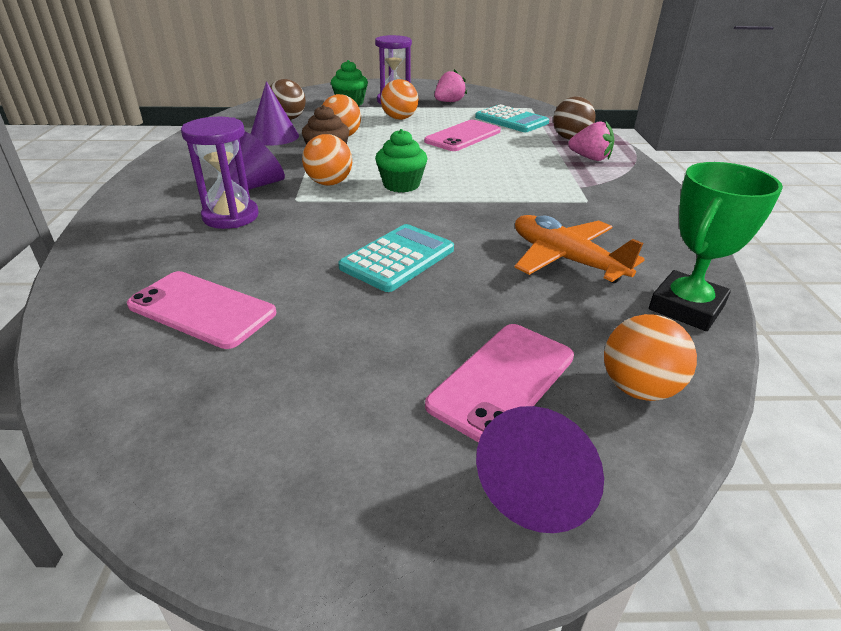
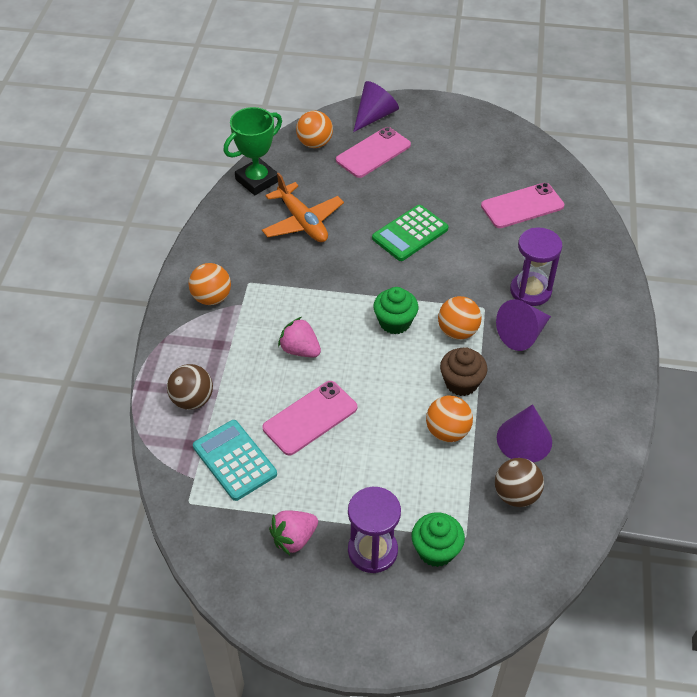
camera: 170 degrees left, 15 degrees up
pink phone [127,271,276,349] -> pink phone turned 60 degrees counterclockwise [481,183,564,228]
turquoise calculator [338,224,454,292] -> green calculator [372,205,448,261]
orange ball [381,79,418,120] -> orange ball moved to [188,263,231,305]
pink strawberry [568,121,614,161] -> pink strawberry moved to [278,317,321,357]

